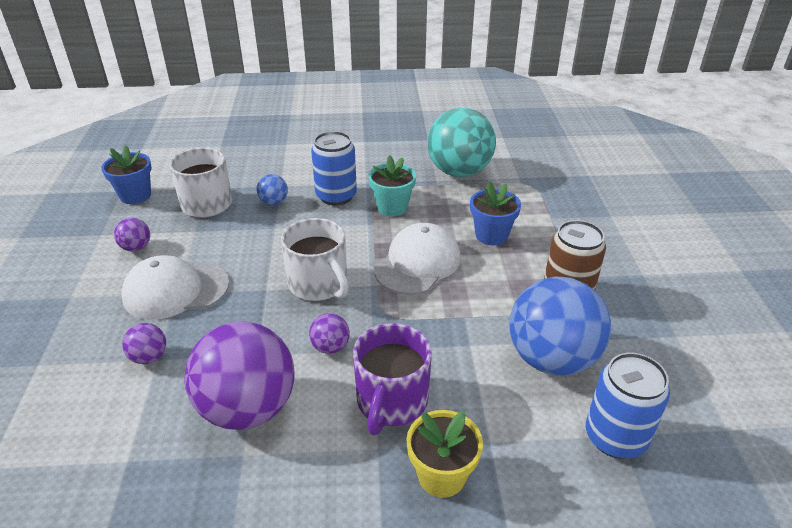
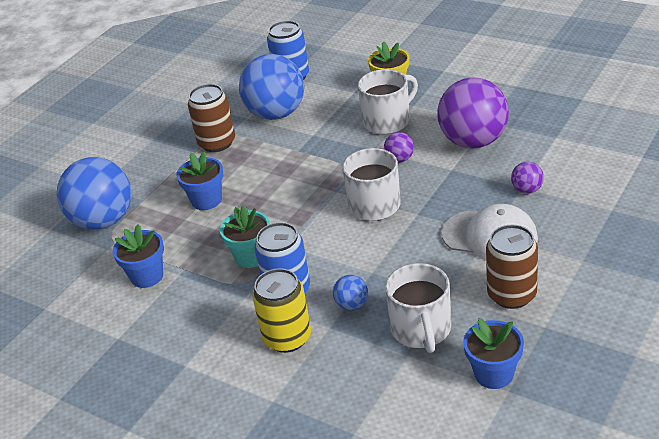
camera: 140 degrees left, 0 degrees up
purple ball [114,218,150,251] -> brown can [486,225,538,309]
purple mug [353,323,432,435] -> white mug [358,69,418,134]
white cap [374,223,461,295] -> none
turquoise ball [427,108,496,177] -> blue flower pot [113,224,164,288]
none -> blue ball [57,157,131,230]
none -> yellow can [252,268,311,353]

